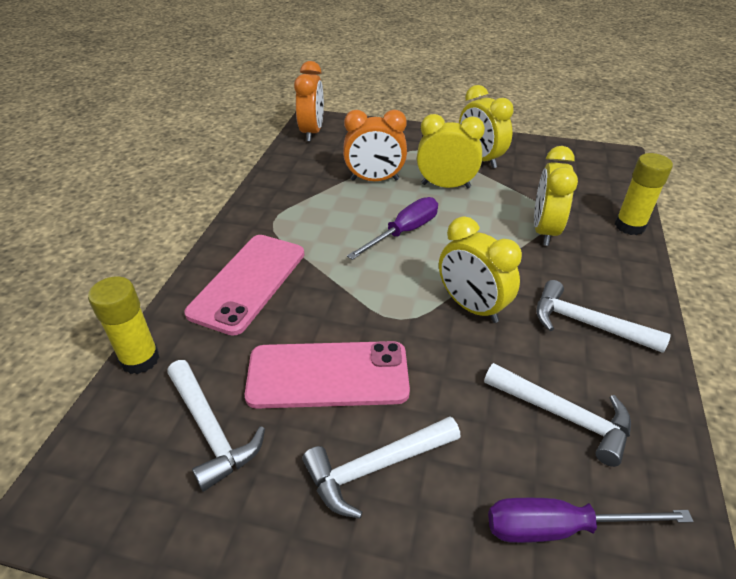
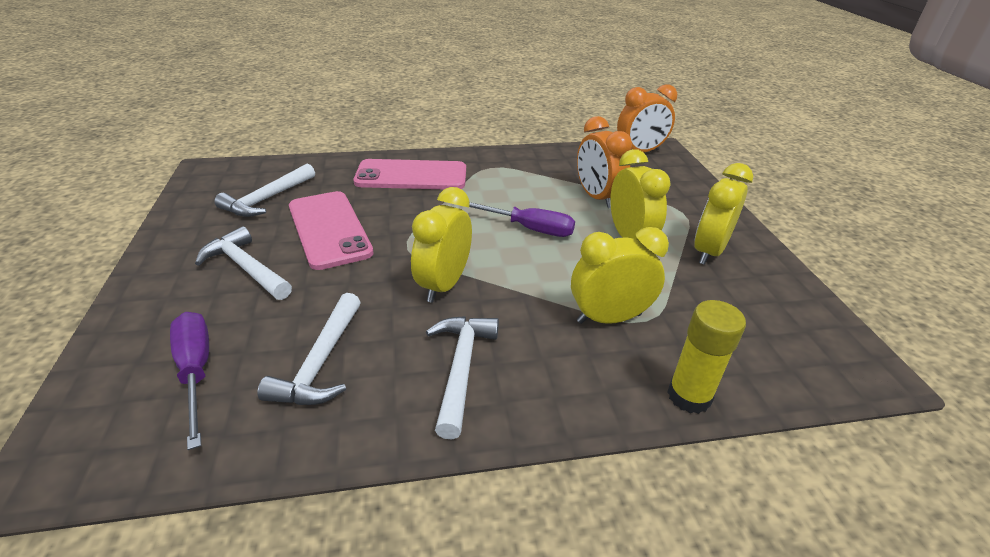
camera: 65 degrees right, 5 degrees down
yellow glue stick [88,276,160,374] -> none

